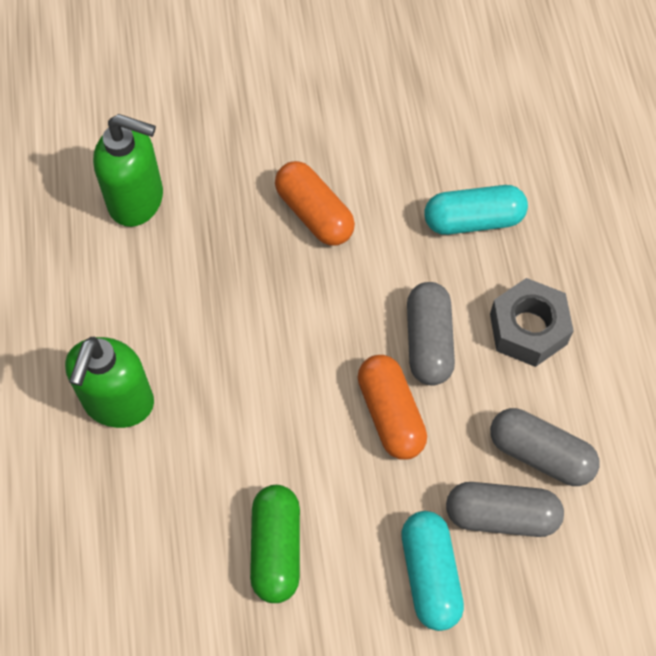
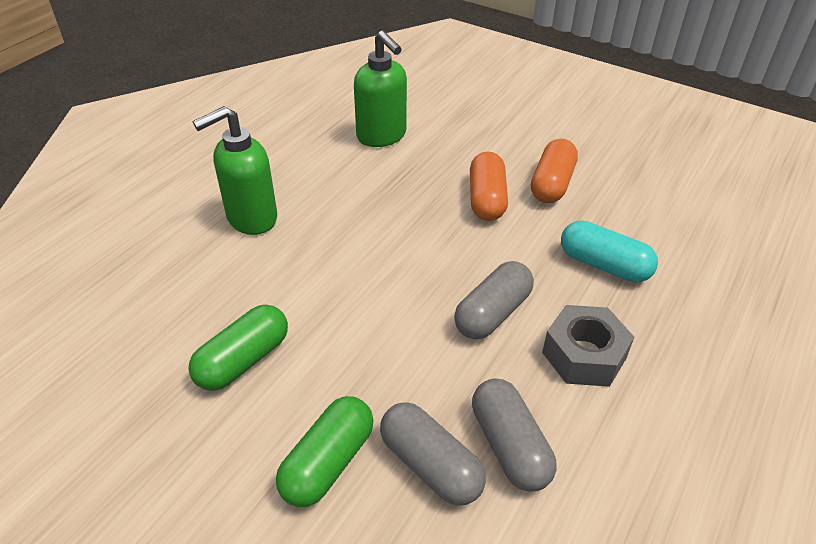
camera: 40 degrees right, 20 degrees down
orange capsule [357,355,427,460] -> orange capsule moved to [531,139,578,203]
turquoise capsule [402,511,464,631] -> green capsule [276,396,374,507]

